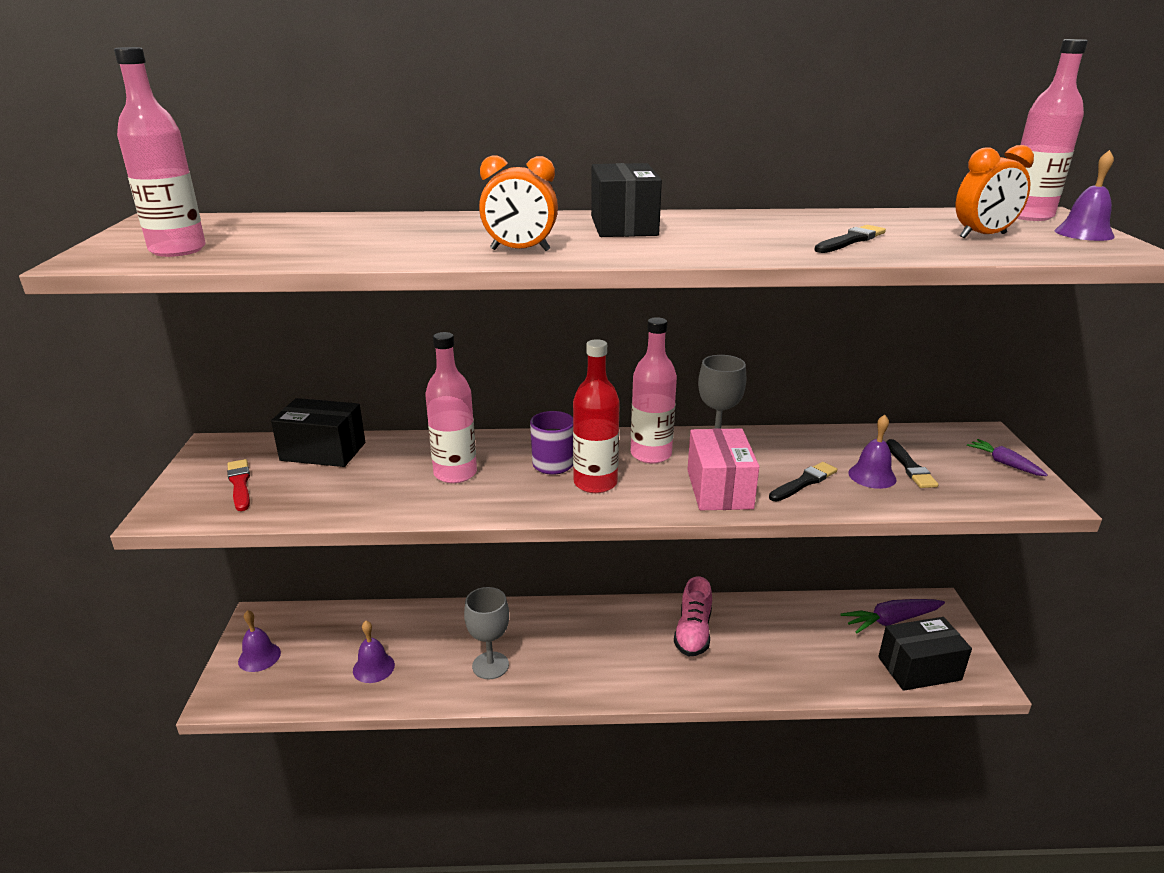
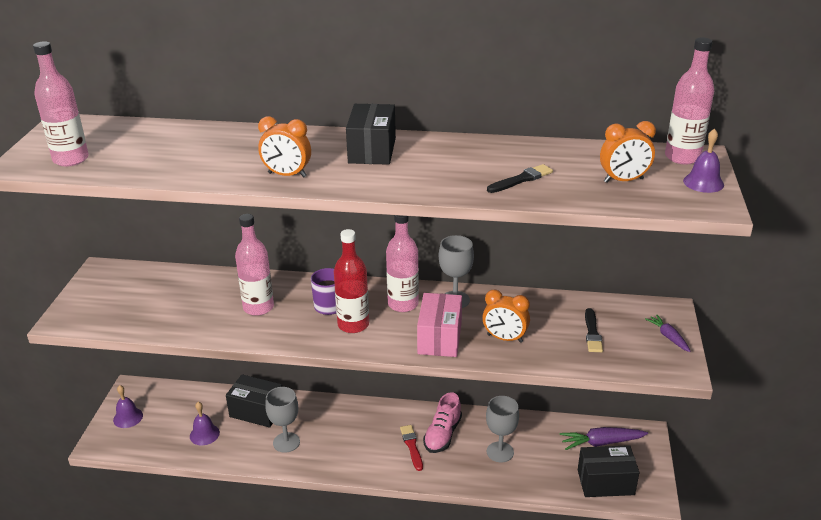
camera: 10 degrees right, 5 degrees up
red brush [227,459,250,511] -> red brush moved to [400,425,423,471]
black box [271,398,365,467] -> black box moved to [226,374,282,428]
black brush [769,462,837,502] -> orange clock [482,290,530,343]
purple bell [848,415,896,489] -> none
none -> grey goblet [486,396,519,463]

